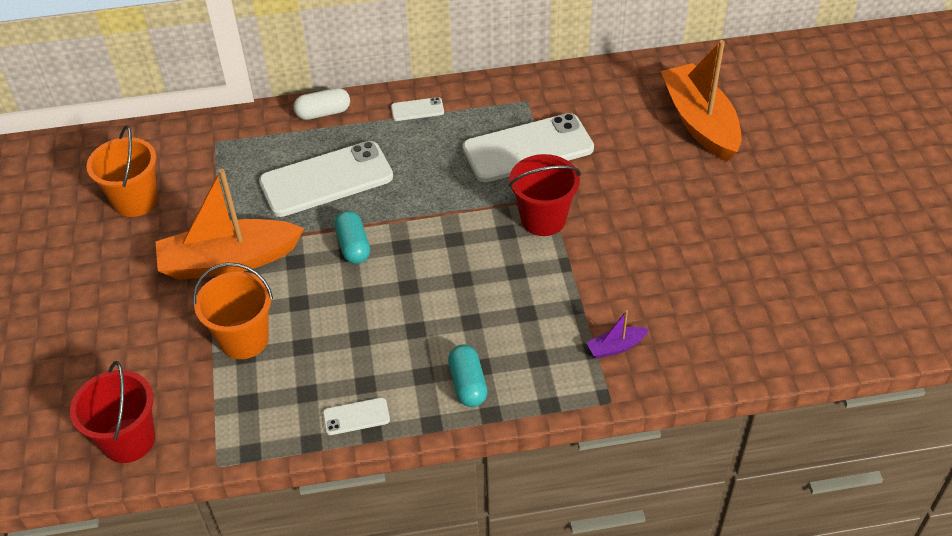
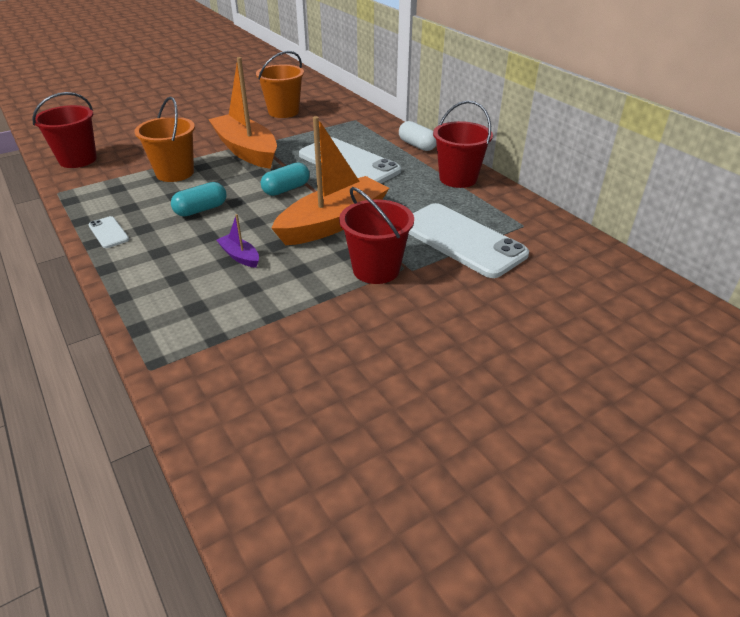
camera: 65 degrees right, 10 degrees down
white phone [391,97,444,121] -> red bucket [433,100,493,188]
turquoise capsule [448,345,488,407] -> turquoise capsule moved to [171,182,226,216]
purple boat [586,310,649,359] -> purple boat moved to [217,214,259,268]
orange boat [661,40,741,161] -> orange boat moved to [271,116,389,245]

